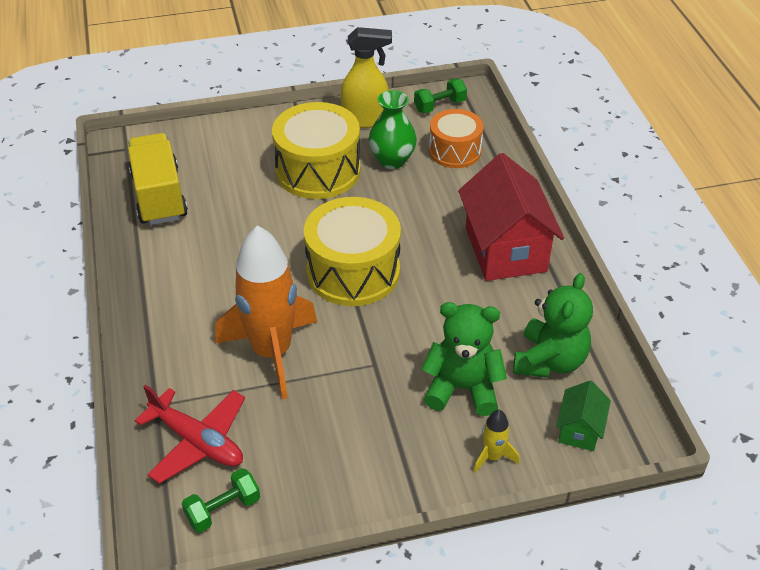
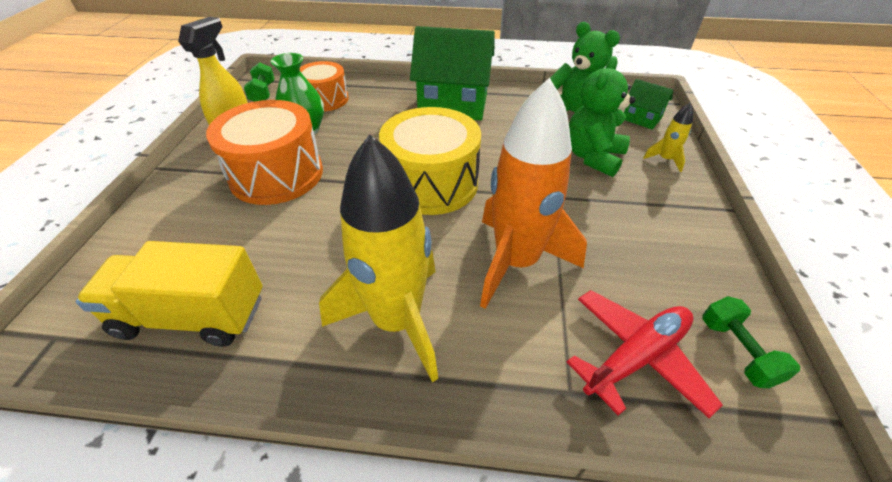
camera: 70 degrees left, 0 degrees up
yellow drum [272,102,361,199] -> orange drum [206,100,323,205]
red house [458,153,564,281] -> green house [410,26,495,120]
none -> yellow rocket [319,134,438,382]

